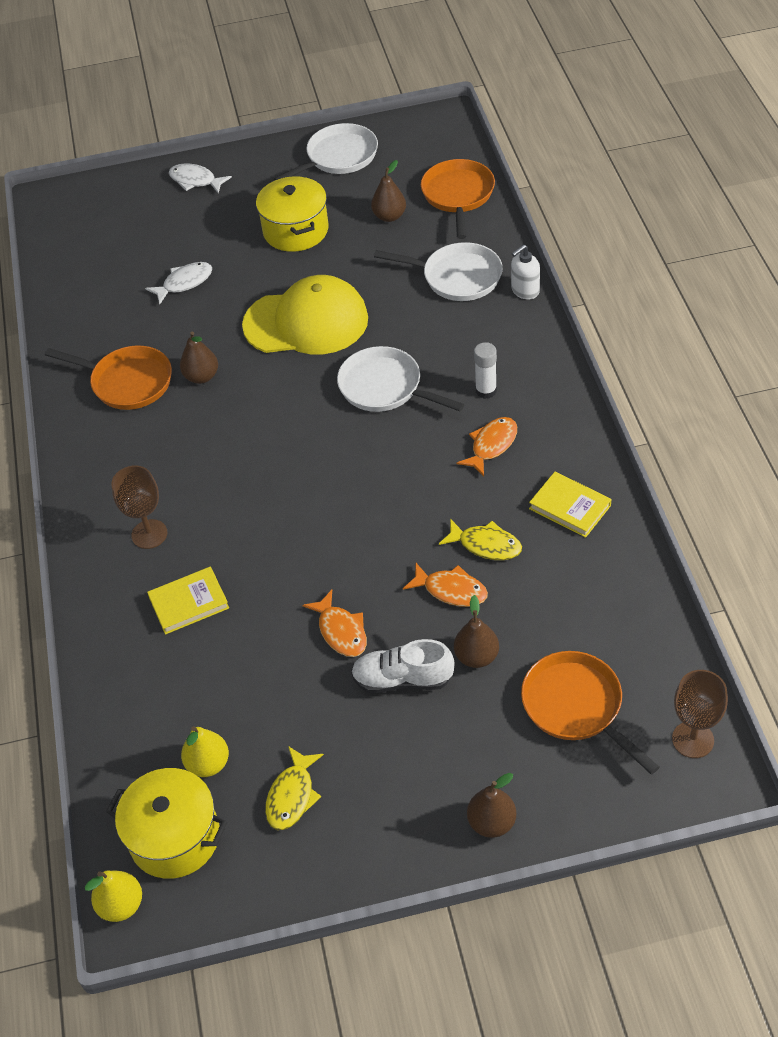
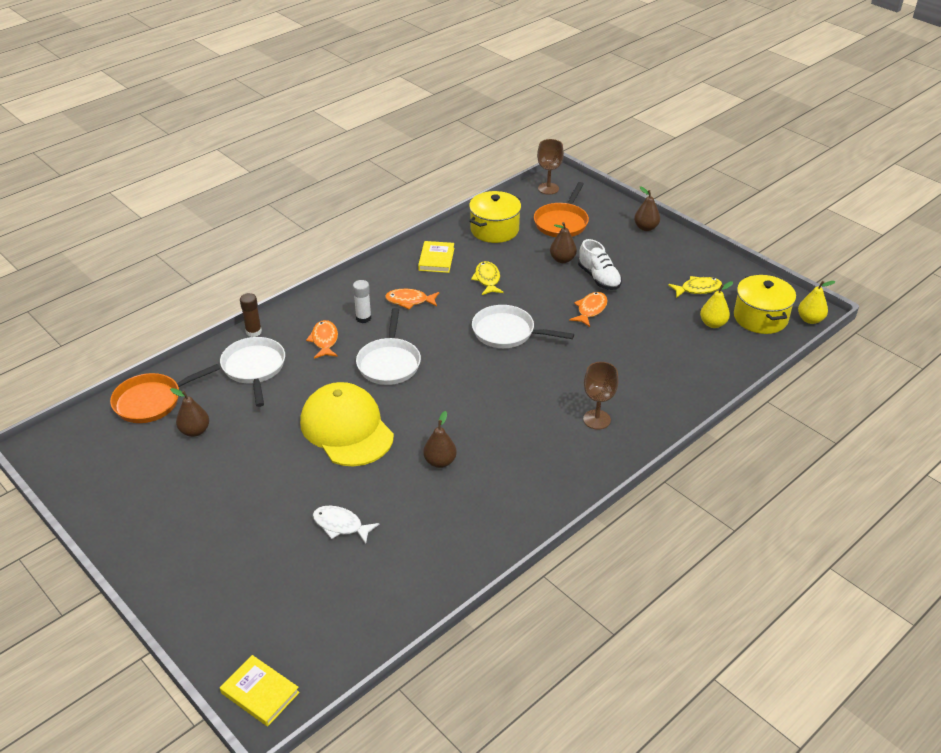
camera: 125 degrees left, 10 degrees down
orange pan [45,346,172,410] -> none
yellow book [147,567,229,635] -> yellow book moved to [220,655,300,727]
white fish [169,163,232,194] -> none
yellow pot [256,176,329,252] -> yellow pot moved to [469,191,521,243]
white pan [274,123,378,180] -> white pan moved to [472,305,574,348]
orange fish [403,563,488,607] -> orange fish moved to [306,320,338,359]
white soap dispenser [511,245,540,299] -> brown glue stick [240,293,262,337]

